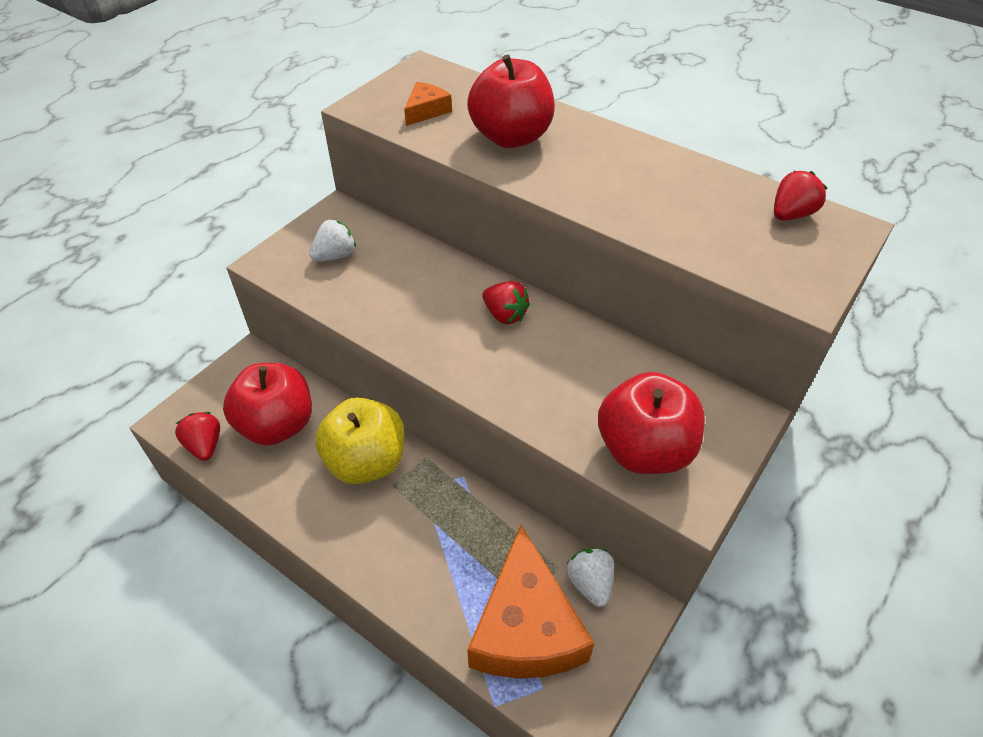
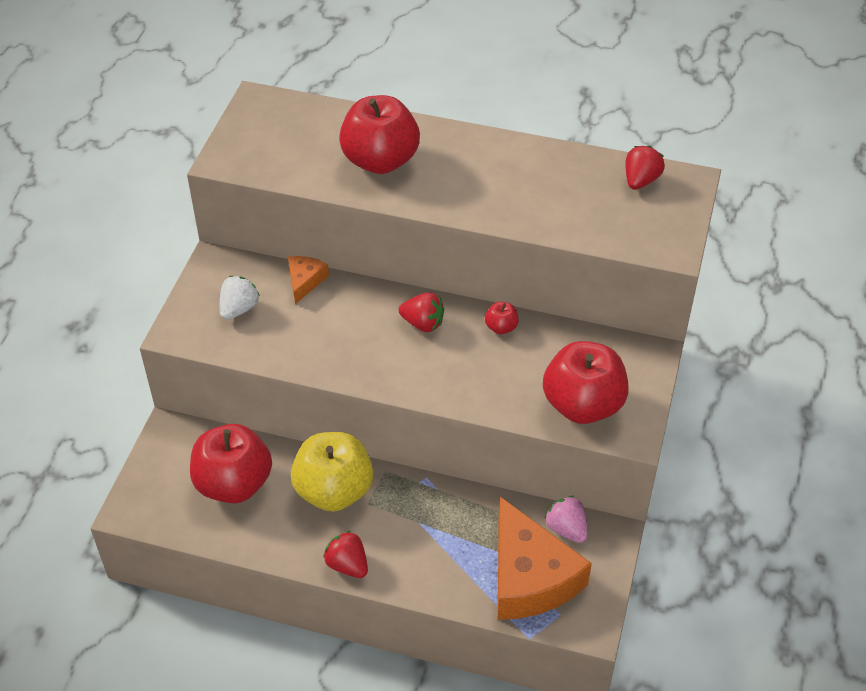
camera: 20 degrees left, 0 degrees up
red strawberry [175,412,220,461] -> red strawberry moved to [323,531,368,578]
orange cheese [404,82,452,126] -> orange cheese moved to [288,256,329,304]
white strawberry [566,548,614,607] -> pink strawberry [545,496,588,543]
none -> red apple [485,302,519,334]

